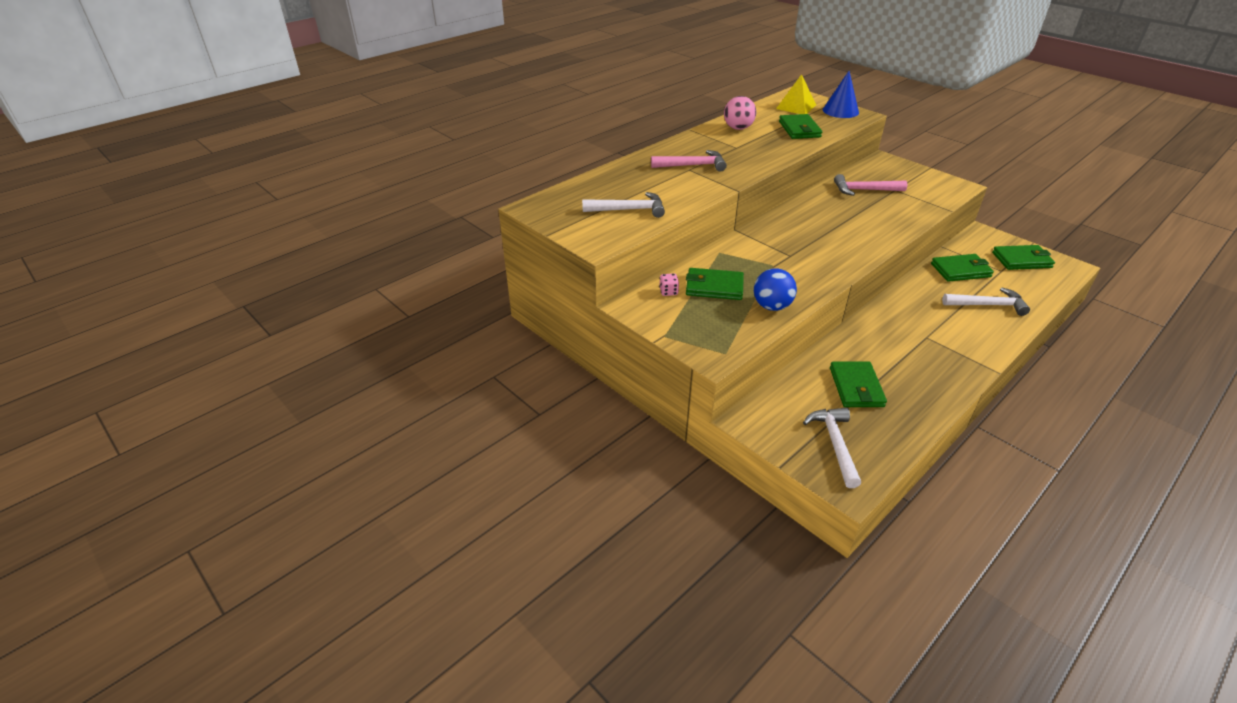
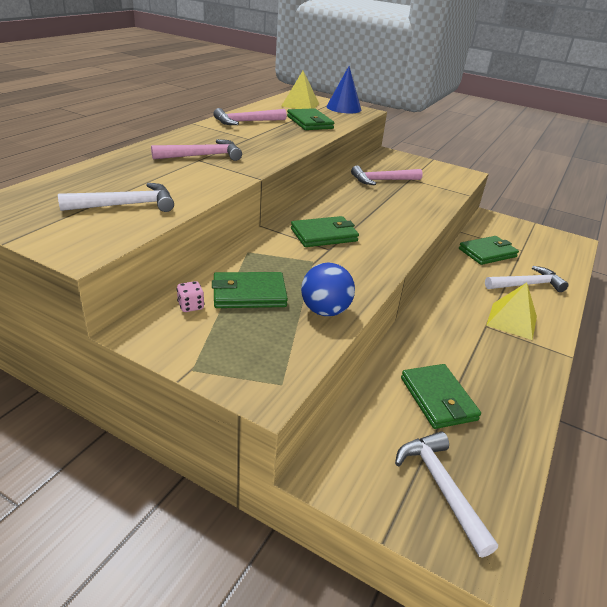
camera: 20 degrees left, 5 degrees down
pink ball [724,96,756,130] -> pink hammer [213,108,287,125]
green wallet [992,245,1055,270] -> green wallet moved to [291,216,359,247]
none -> yellow pyramid [486,283,537,340]

